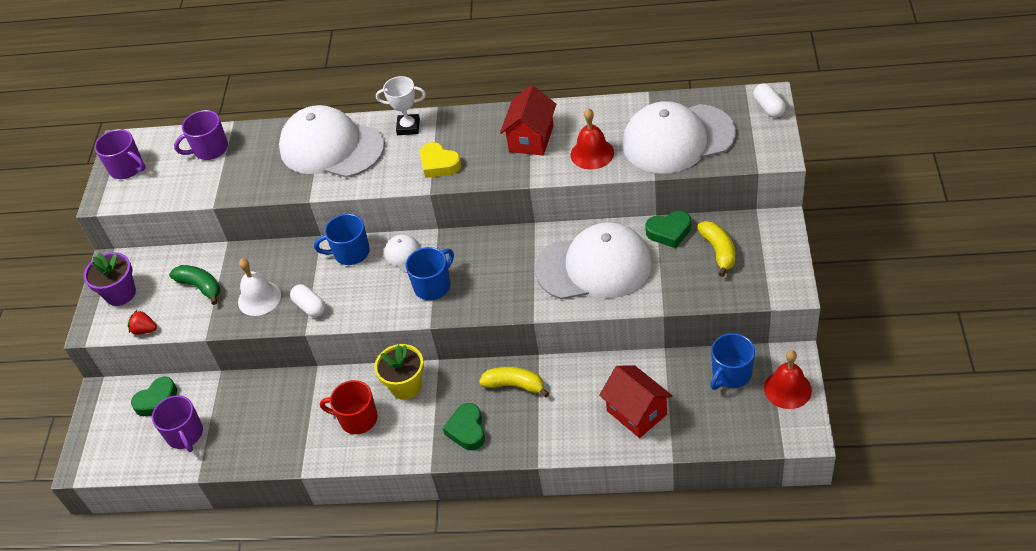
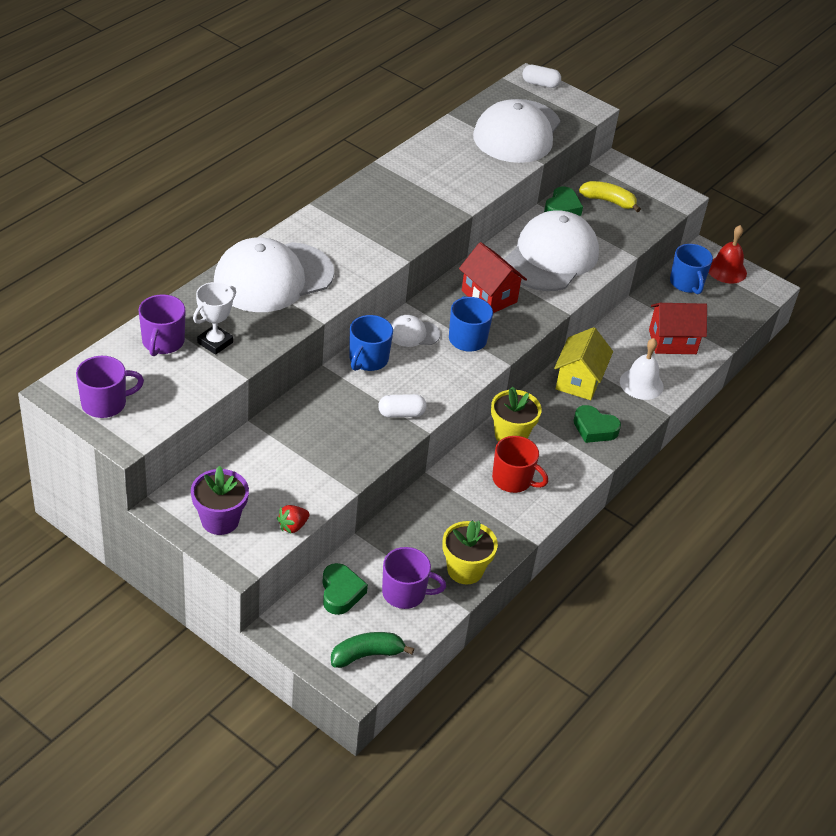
camera: 65 degrees left, 5 degrees down
green banana [169,265,221,305] -> green banana moved to [331,632,414,668]
white bell [238,259,281,316] -> white bell moved to [620,338,664,400]
red mug [320,380,378,434] -> red mug turned 105 degrees counterclockwise [492,436,548,493]
white trophy [376,76,426,135] -> white trophy moved to [193,282,236,355]
yellow heart [420,142,461,178] -> none
yellow banana [479,367,549,397] -> yellow house [554,327,613,400]
red house [500,85,556,156] -> red house moved to [459,242,527,313]
red bell [571,108,614,170] -> none
none -> yellow flower pot [443,520,498,585]

